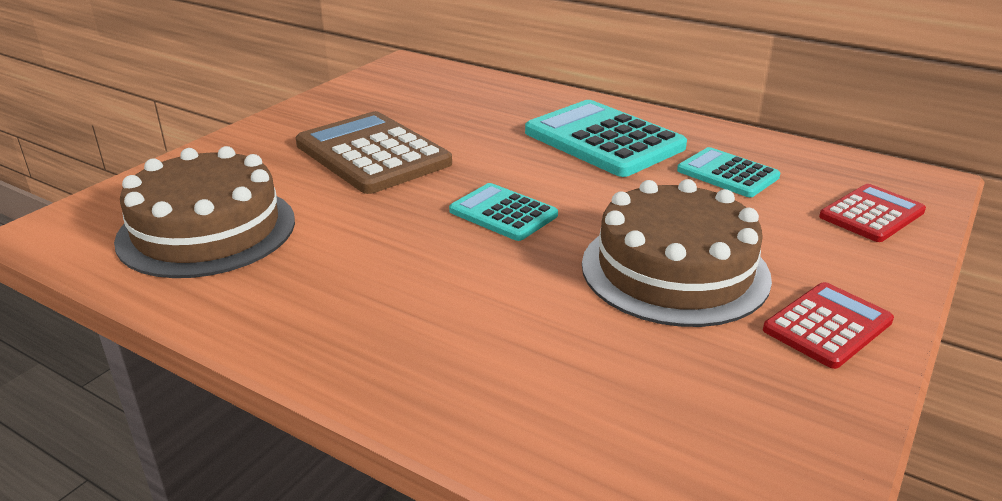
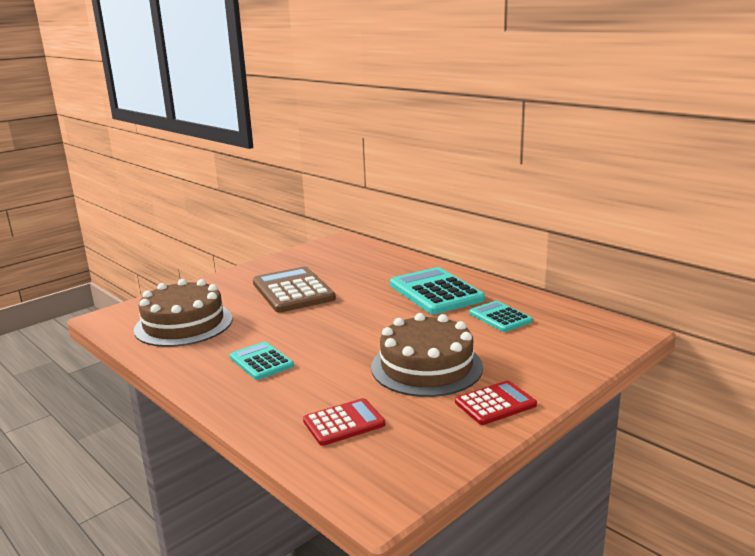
camera: 15 degrees right, 10 degrees down
turquoise calculator [449,183,558,241] -> turquoise calculator moved to [230,342,294,380]
red calculator [819,184,926,242] -> red calculator moved to [303,398,385,446]

